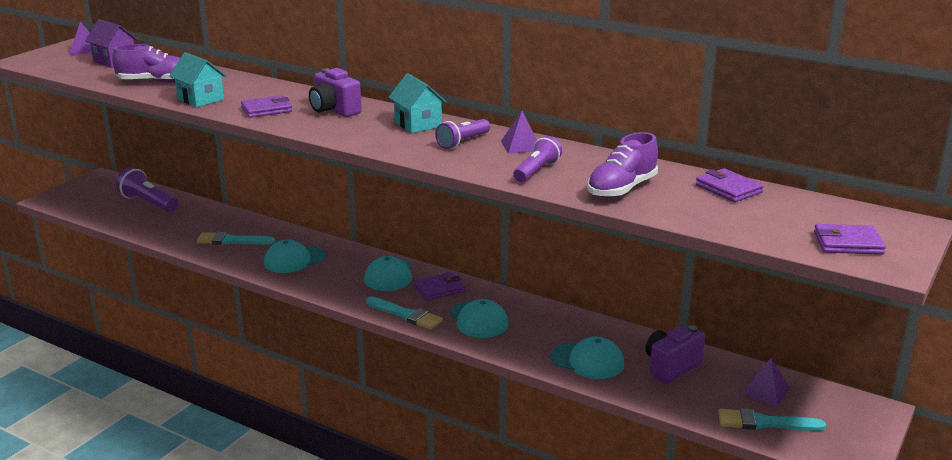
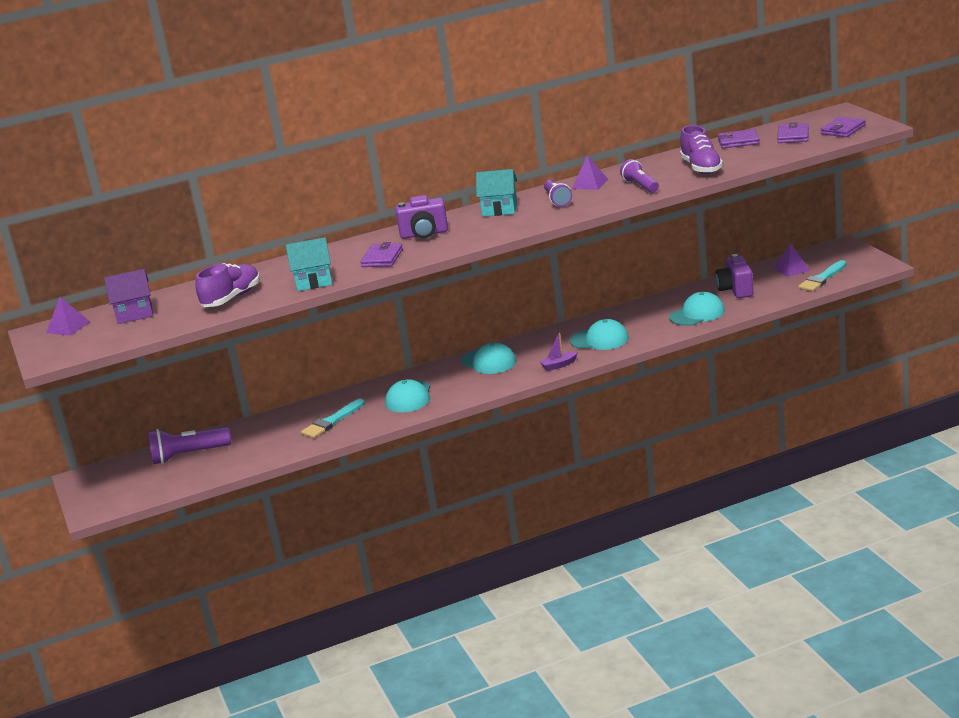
camera: 50 degrees left, 0 degrees up
turquoise brush [366,297,443,330] -> purple boat [539,332,578,371]
purple wallet [413,272,465,301] -> purple wallet moved to [777,122,809,143]

